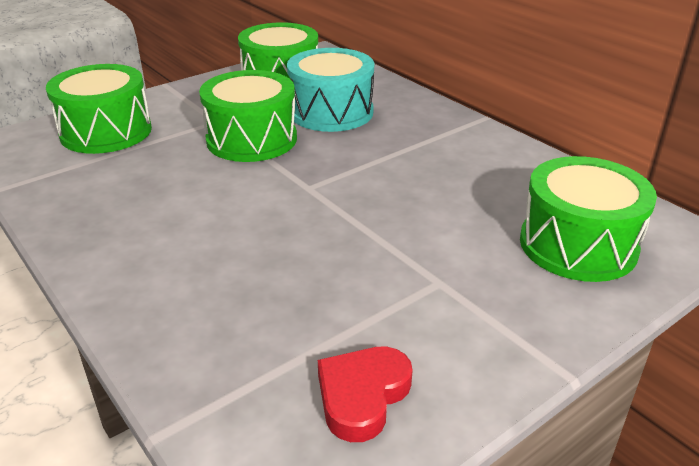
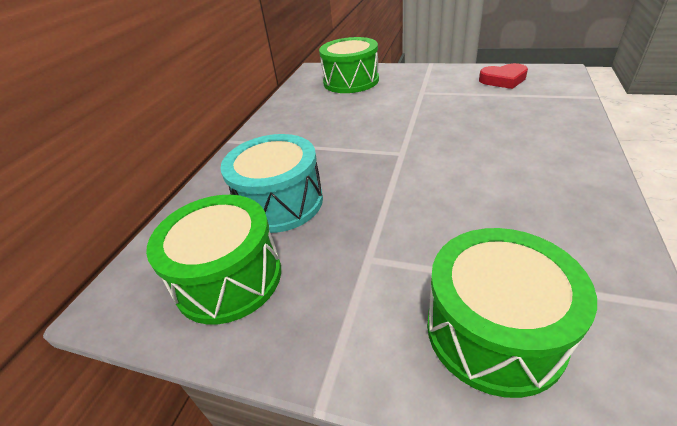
camera: 120 degrees left, 5 degrees up
green drum [199,70,297,162] -> none

